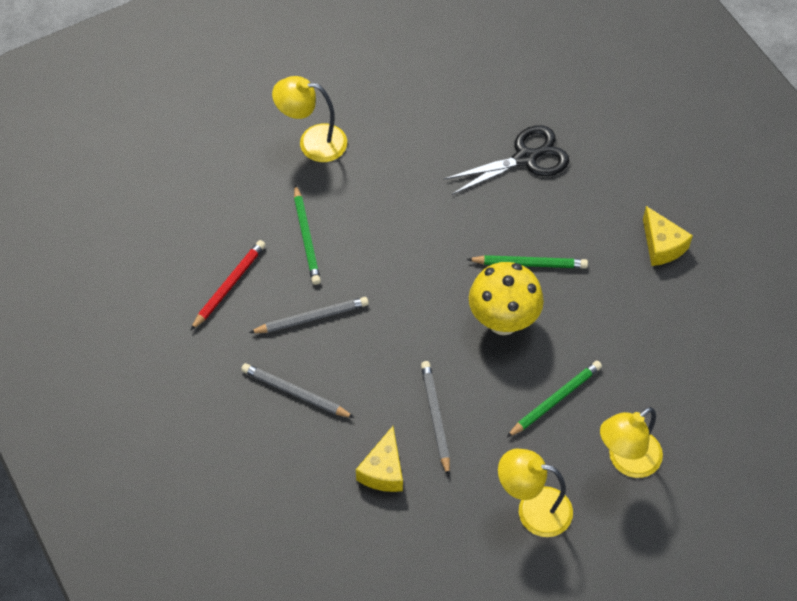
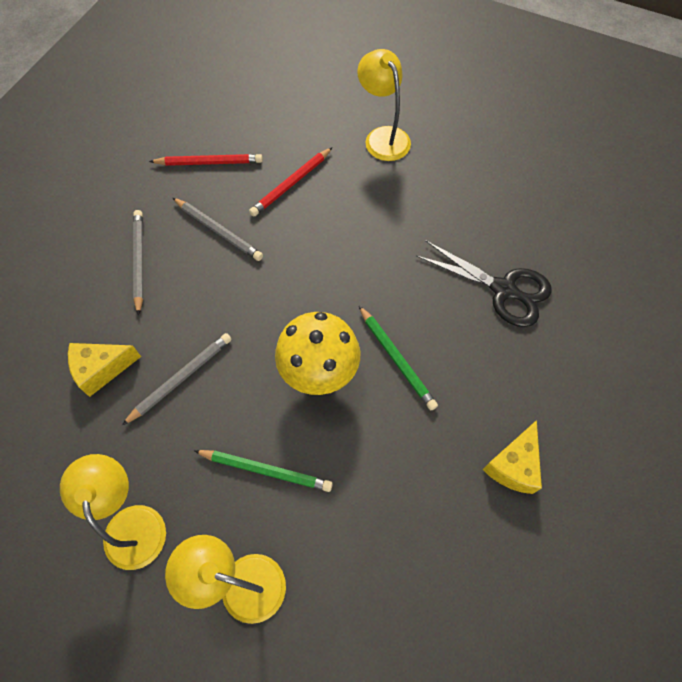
camera: 55 degrees right, 5 degrees up
green pencil [294,184,321,285] -> red pencil [249,147,332,217]

